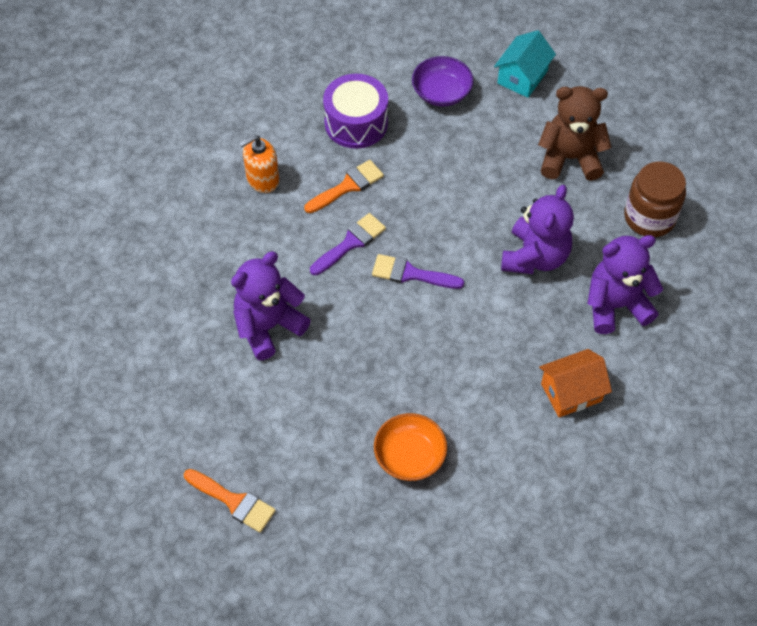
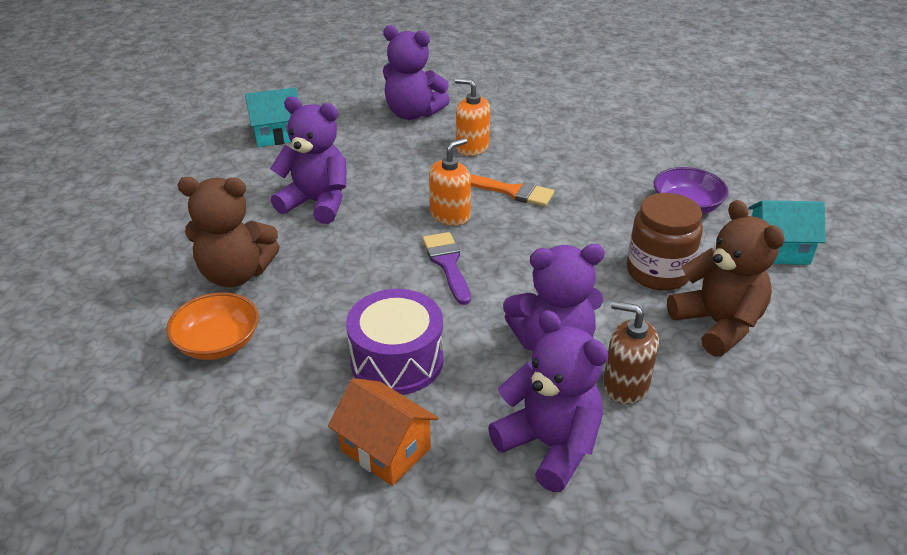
camera: 60 degrees right, 20 degrees down
orange brush [184,469,276,533] -> none
purple brush [310,213,386,276] -> orange soap dispenser [429,138,471,226]
purple drum [323,74,388,148] -> purple drum moved to [346,289,443,395]
brown jar [624,161,686,237] -> brown jar moved to [627,193,703,291]
none -> brown teddy bear [177,177,280,287]
none -> turquoise house [245,87,298,147]
none -> purple teddy bear [383,25,450,120]
none -> brown soap dispenser [603,301,659,404]

